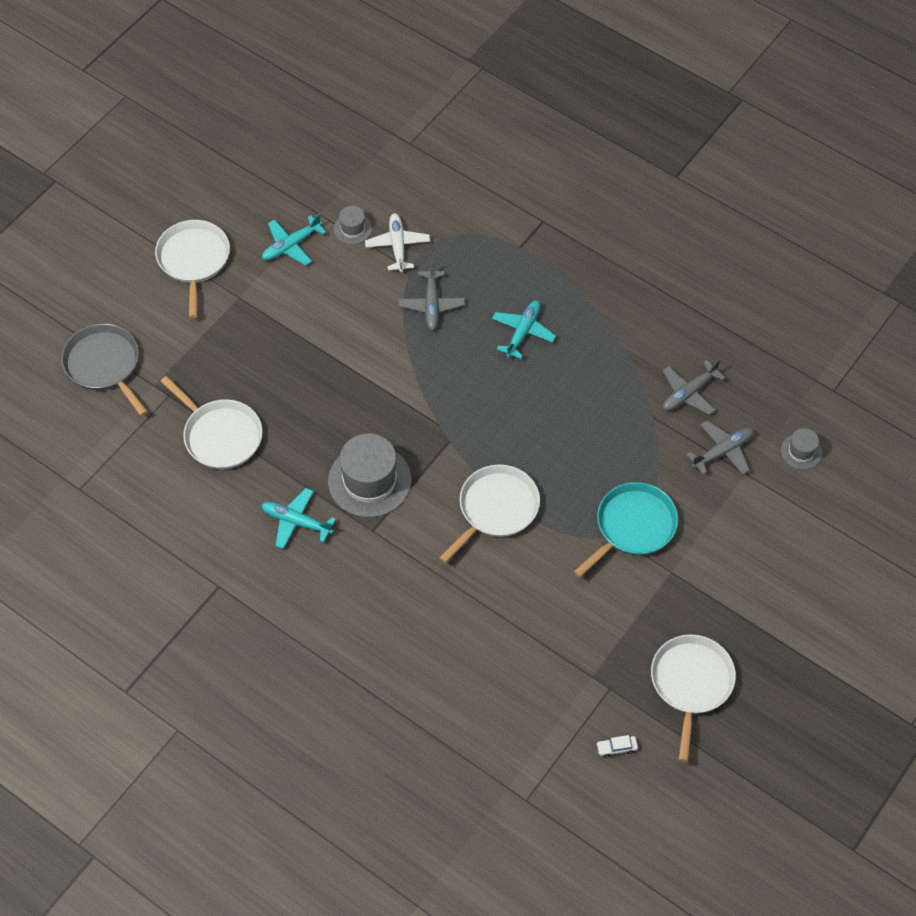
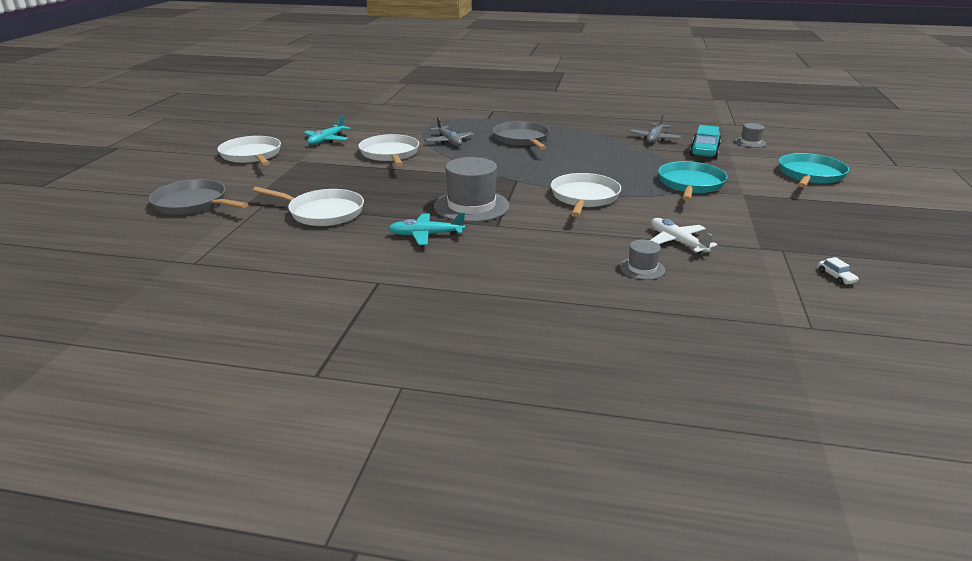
camera: 25 degrees left, 30 degrees down
grey hat [334,206,372,244] -> grey hat moved to [620,240,665,280]
white plane [365,213,430,272] -> white plane moved to [650,218,717,254]
turquoise plane [492,300,556,359] -> grey pan [493,121,550,150]
white car [597,735,638,758] -> white car turned 75 degrees counterclockwise [818,257,859,285]
white pan [651,634,736,762] -> white pan moved to [358,134,419,166]
grey plane [686,420,754,475] -> turquoise car [689,125,721,159]
none -> turquoise pan [779,153,849,187]

